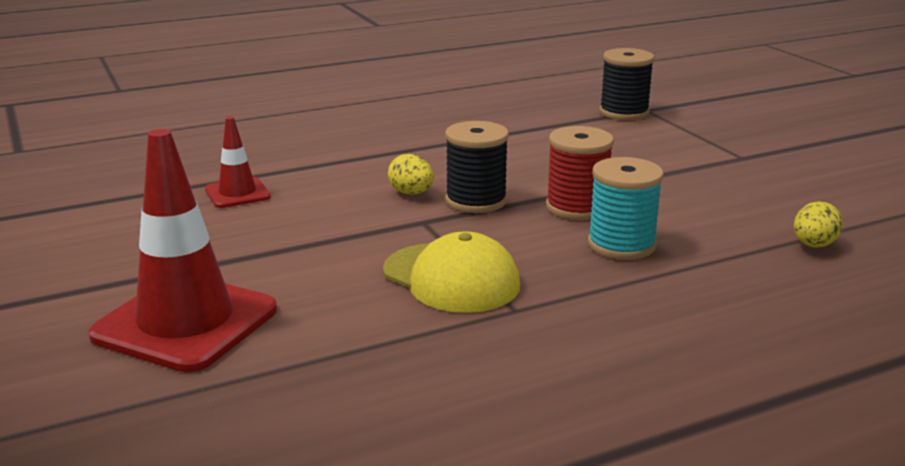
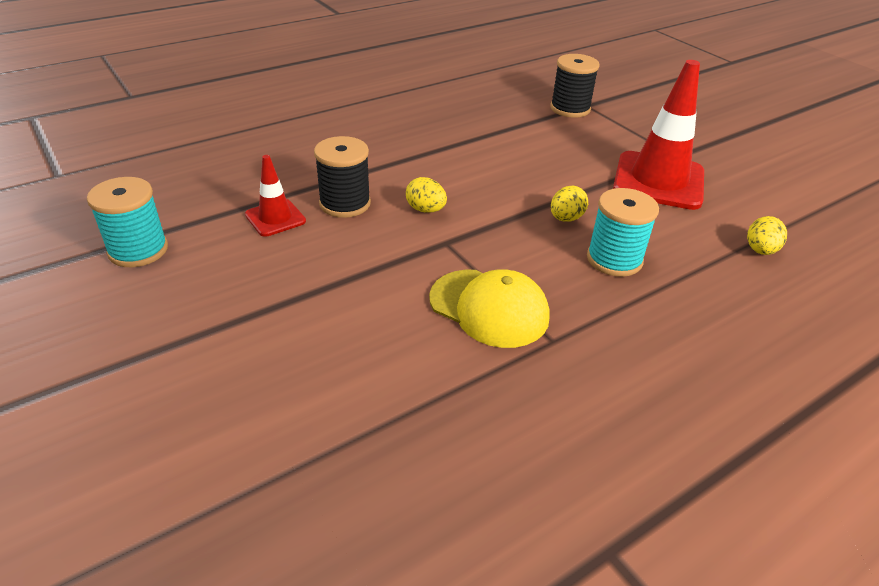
camera: 10 degrees left, 15 degrees up
red traffic cone [88,129,277,373] -> red traffic cone moved to [613,60,704,210]
black spool [445,121,509,213] -> black spool moved to [314,136,371,218]
red spool [546,126,614,220] -> yellow egg [551,186,588,222]
none -> turquoise spool [87,177,168,267]

